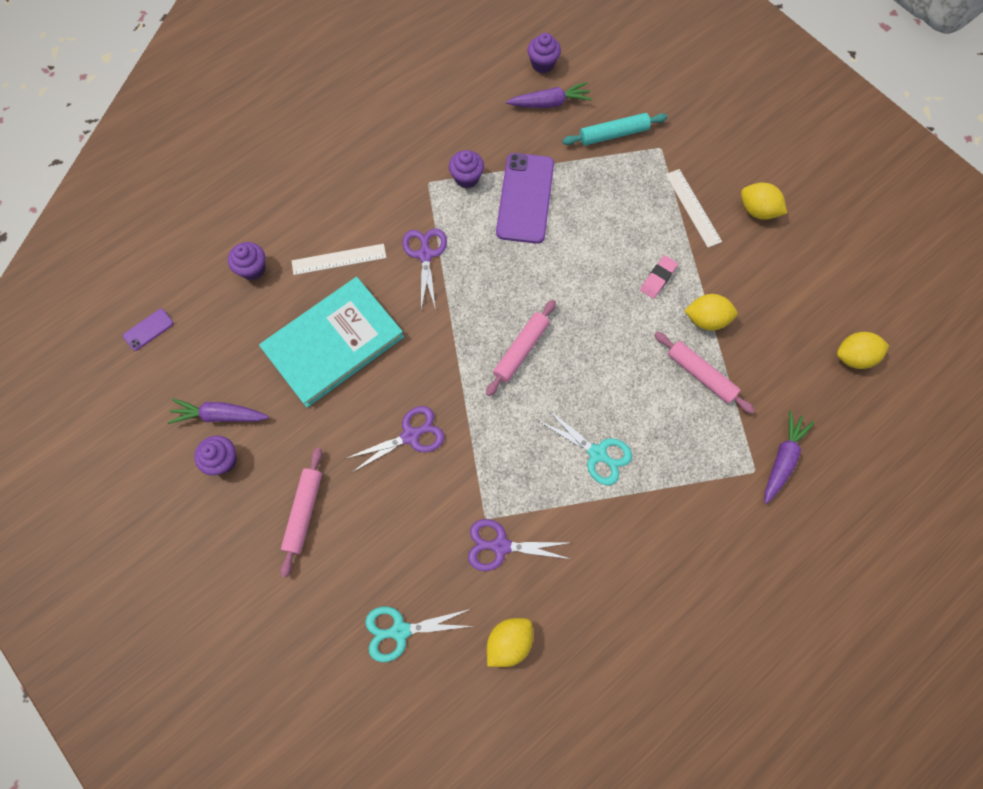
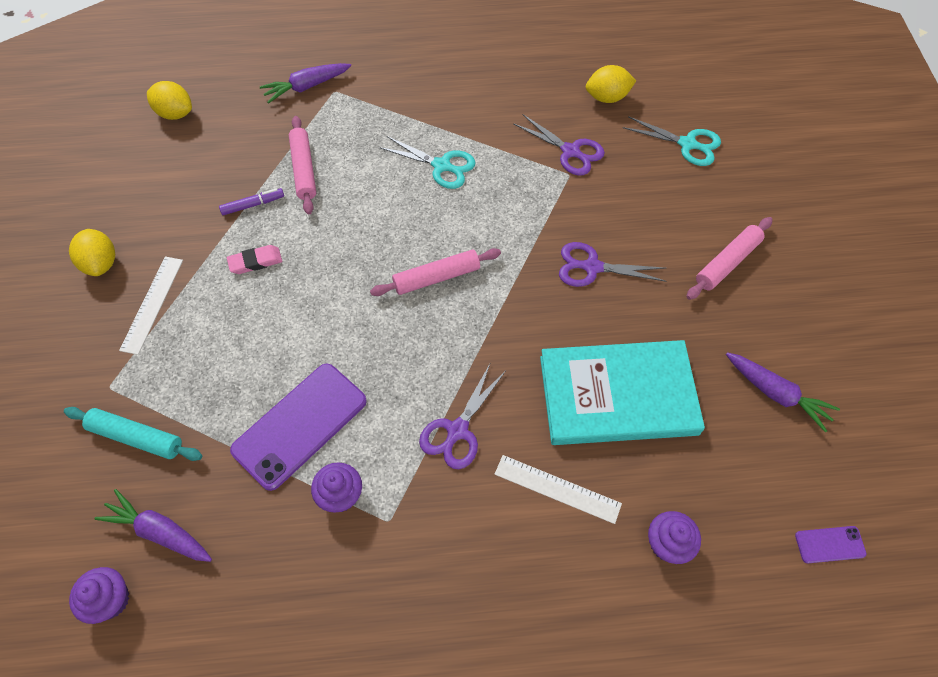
camera: 145 degrees left, 10 degrees down
purple cupcake [194,436,237,475] -> none
turquoise scissors [538,408,632,485] -> turquoise scissors turned 135 degrees clockwise [379,136,476,189]
yellow lemon [684,294,738,331] -> purple marker [219,188,284,215]

